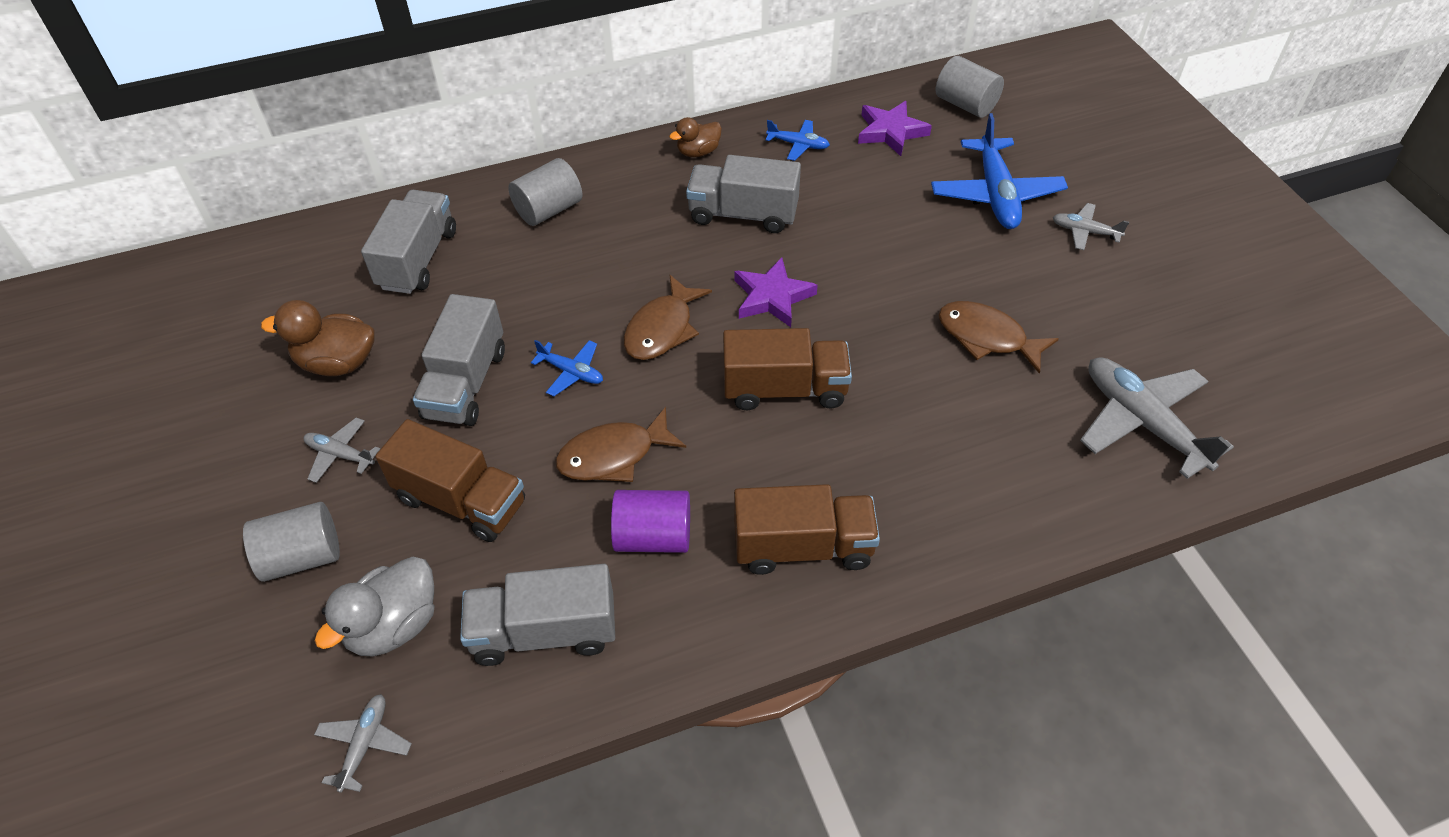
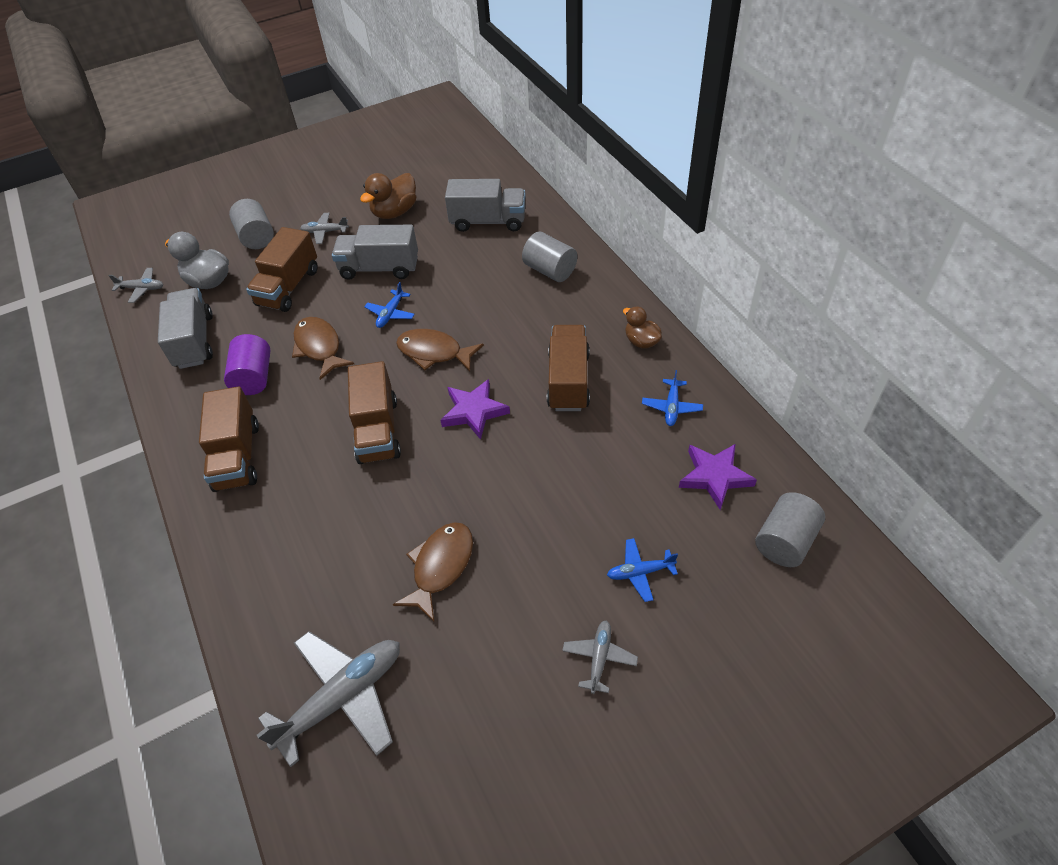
camera: 85 degrees right, 0 degrees up
brown duck [261,300,375,376] -> brown duck turned 135 degrees counterclockwise [360,173,417,219]
grey plane [304,417,380,483] -> grey plane turned 105 degrees counterclockwise [300,213,349,244]
grey truck [686,155,801,233] -> brown truck [547,325,590,411]
blue plane [931,113,1068,229] -> blue plane [607,538,678,602], size x0.51

